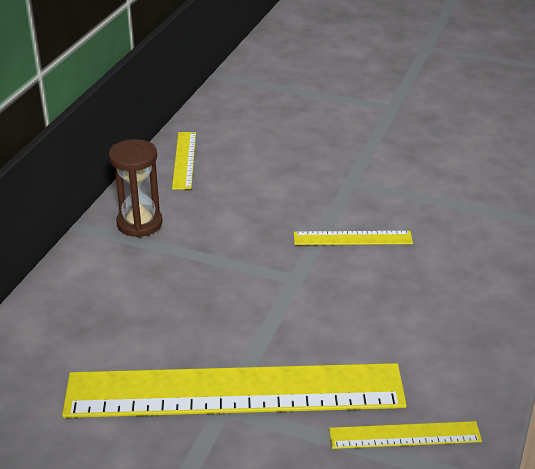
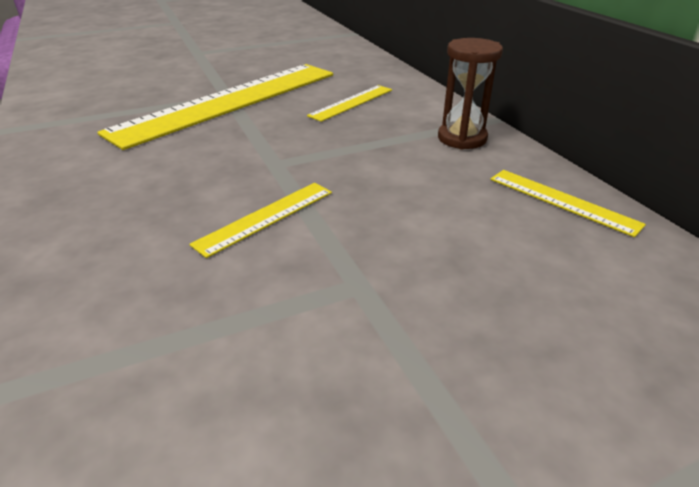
camera: 135 degrees right, 0 degrees up
yellow ruler [329,421,482,449] -> yellow ruler moved to [307,85,392,122]

